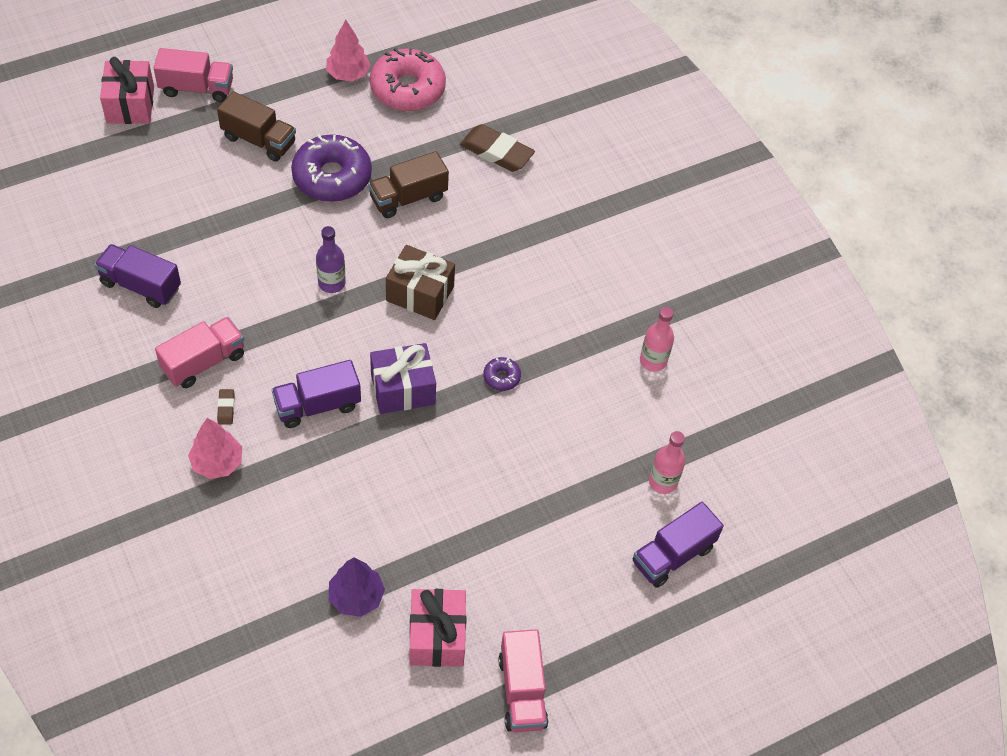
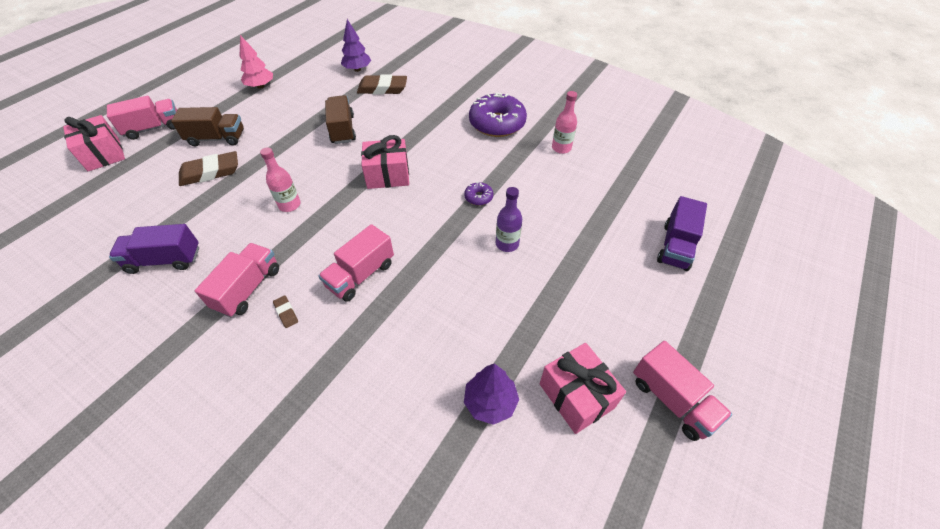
camera: 25 degrees left, 5 degrees down
pink tree [188,418,242,479] -> none
purple truck [272,360,361,428] -> pink truck [318,224,394,302]
purple donut [291,134,372,202] -> purple donut moved to [469,93,527,137]
purple bottle [316,226,346,293] -> purple bottle moved to [496,187,522,252]
brown truck [368,151,449,218] -> brown truck turned 135 degrees clockwise [325,95,356,144]
pink donut [370,48,446,111] -> none
purple gift [370,343,436,414] -> none
brown gift [386,245,455,320] -> pink gift [361,135,409,189]
pink bottle [649,431,685,494] -> pink bottle moved to [260,147,301,212]
none -> brown eraser [179,151,238,186]
none -> purple tree [341,19,371,72]

